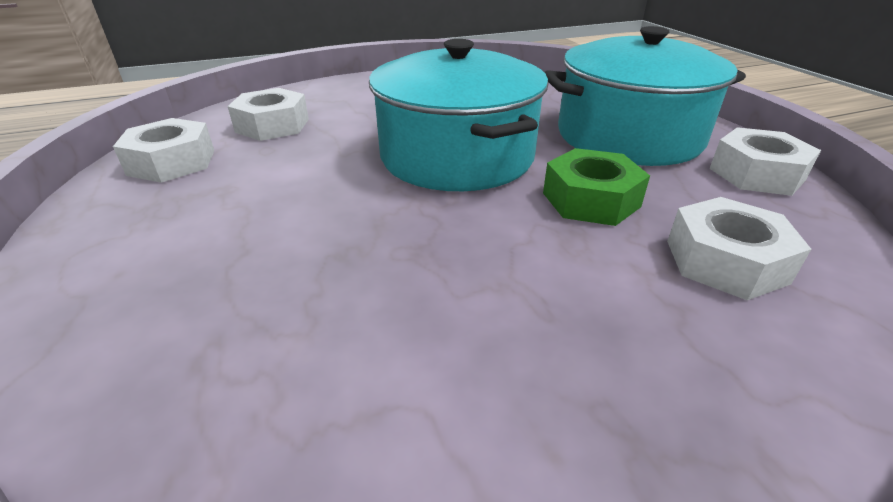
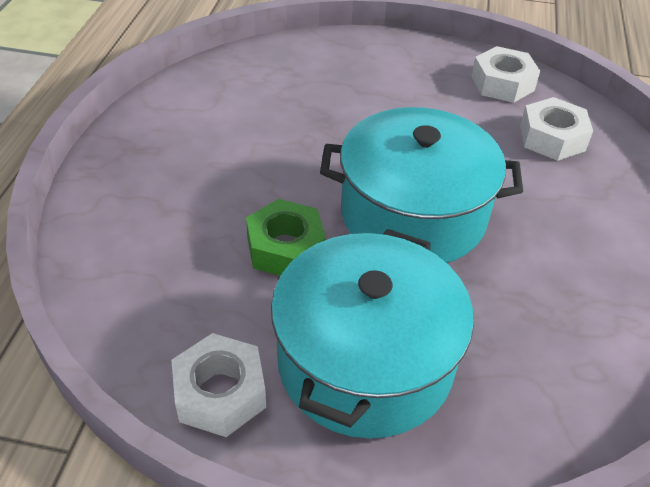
camera: 120 degrees right, 10 degrees up
white nut [667,197,811,300] -> none

